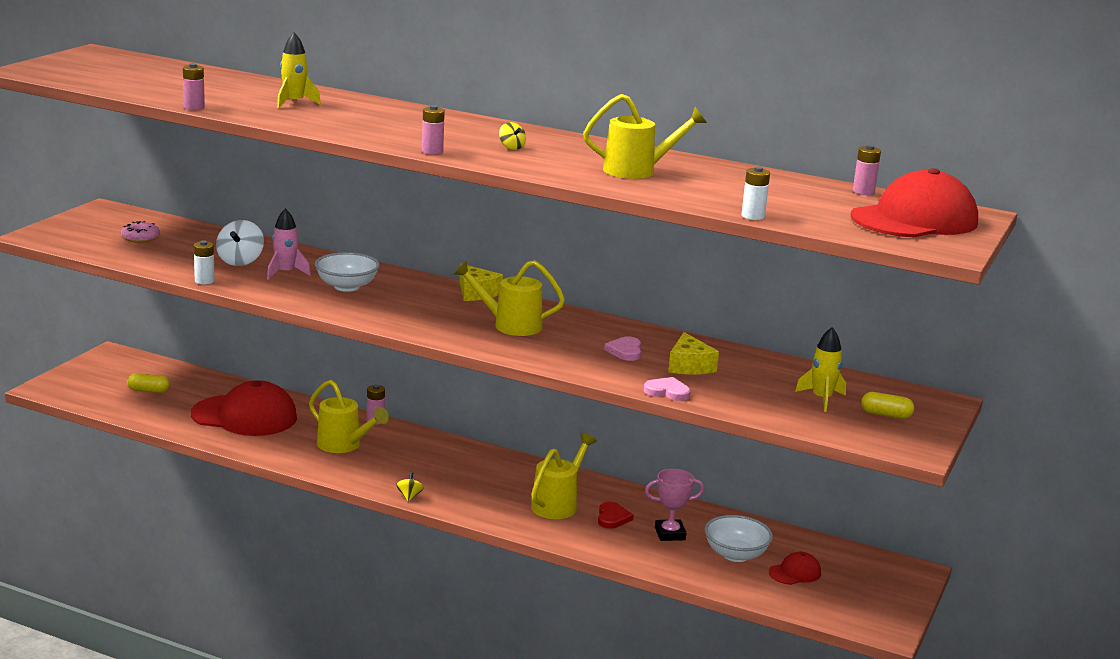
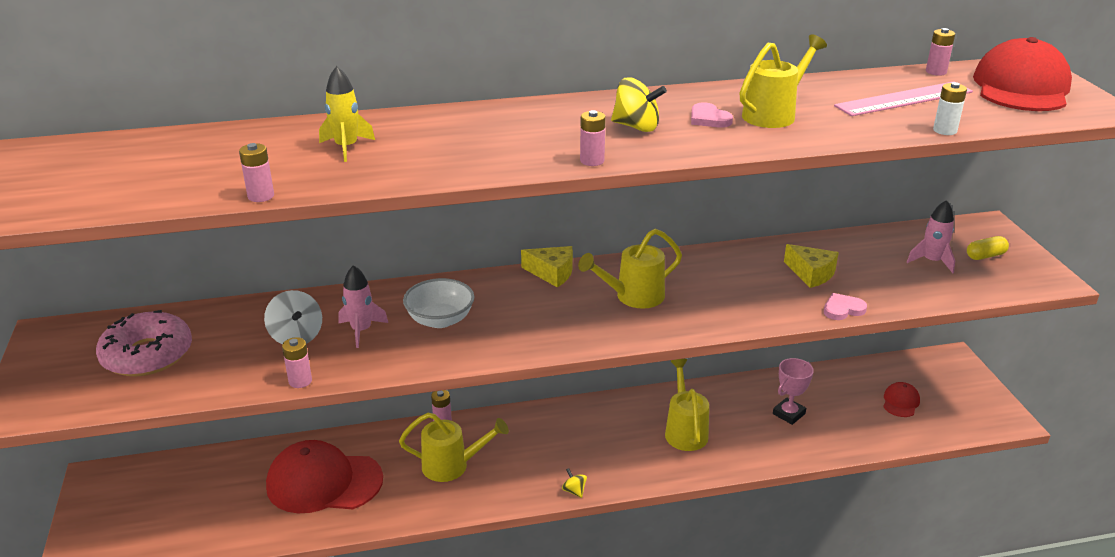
camera: 35 degrees left, 10 degrees up
pink donut [121,221,160,243] -> pink donut [96,310,192,377], size x1.95
yellow capsule [128,373,169,393] -> none
red cap [191,380,297,436] -> red cap turned 150 degrees counterclockwise [266,440,383,513]
white battery [194,241,215,285] -> pink battery [282,337,312,388]
yellow spinning top [499,122,526,150] -> yellow spinning top [611,77,667,132], size x1.85
red heart [598,502,634,529] -> none
pink heart [604,337,641,361] -> pink heart moved to [691,102,733,128]
white bowl [705,515,773,562] -> none
yellow rocket [795,327,846,412] -> pink rocket [907,200,955,273]
none -> pink ruler [834,81,973,116]

